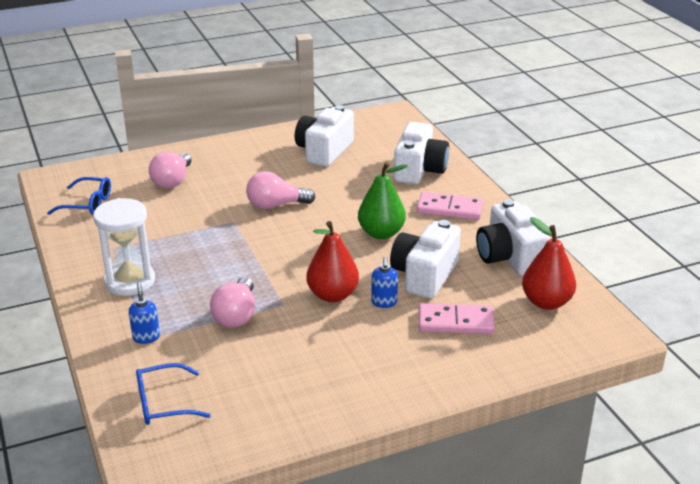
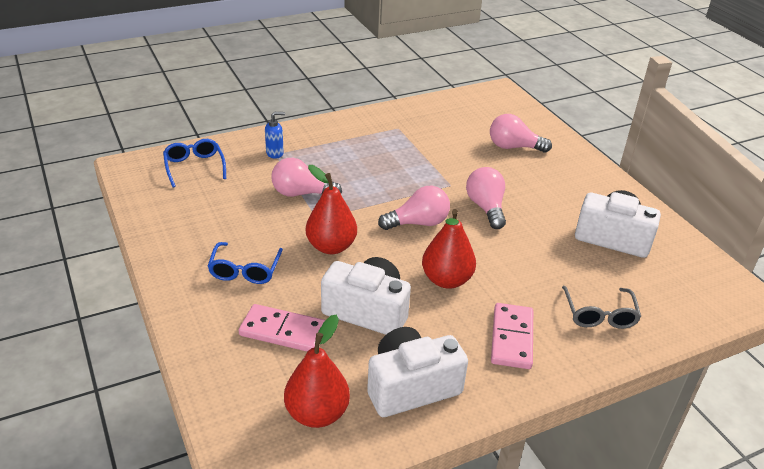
camera: 85 degrees right, 5 degrees up
blue glasses [47,177,111,215] -> blue glasses moved to [208,242,283,284]
white hourglass [93,198,155,296] -> none
green pear [358,162,408,239] -> red pear [422,209,476,289]
blue soap dispenser [371,256,398,308] -> none
white camera [394,122,449,185] -> grey glasses [562,286,641,329]
pink domino [419,303,495,334] -> pink domino turned 75 degrees counterclockwise [239,304,325,352]
none -> pink light bulb [378,186,450,230]

